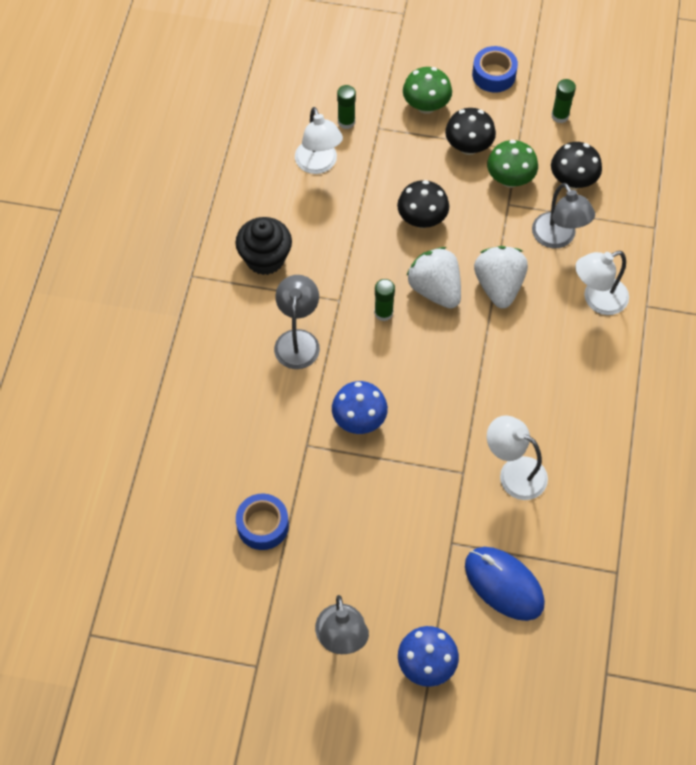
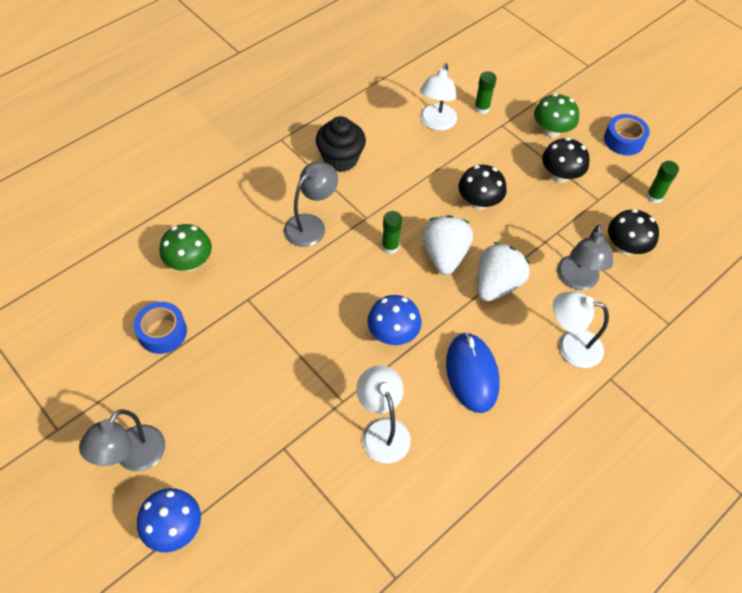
camera: 35 degrees right, 5 degrees down
blue mushroom [332,381,388,434] -> blue mushroom moved to [368,295,422,345]
blue mouse [465,547,545,621] -> blue mouse moved to [446,332,500,413]
green mushroom [487,140,538,188] -> green mushroom moved to [160,224,212,271]

